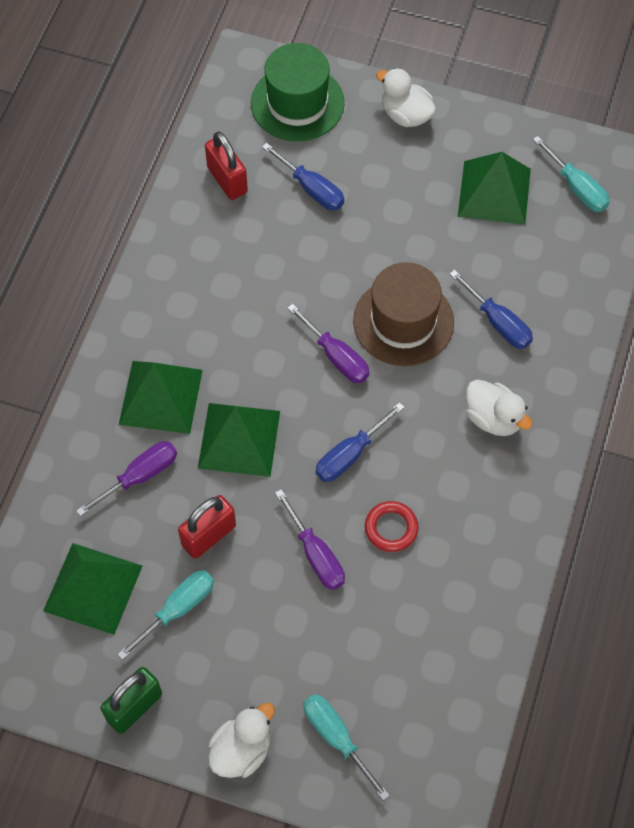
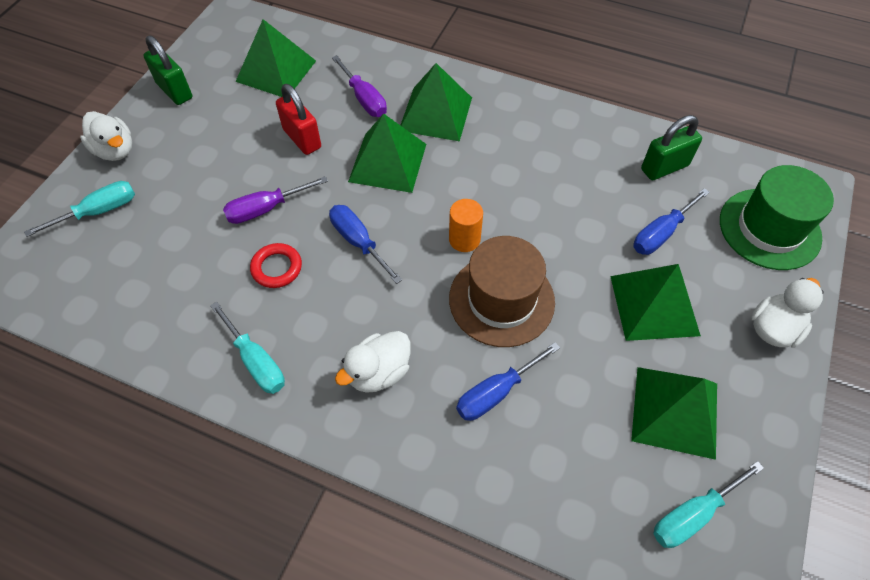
camera: 95 degrees right, 5 degrees down
turquoise screwdriver [117,570,214,660] -> turquoise screwdriver moved to [210,302,285,394]
red padlock [205,131,248,200] -> green padlock [641,115,702,180]
purple screwdriver [287,304,369,383] -> orange cylinder [449,199,483,252]
none -> green pyramid [610,264,701,341]

